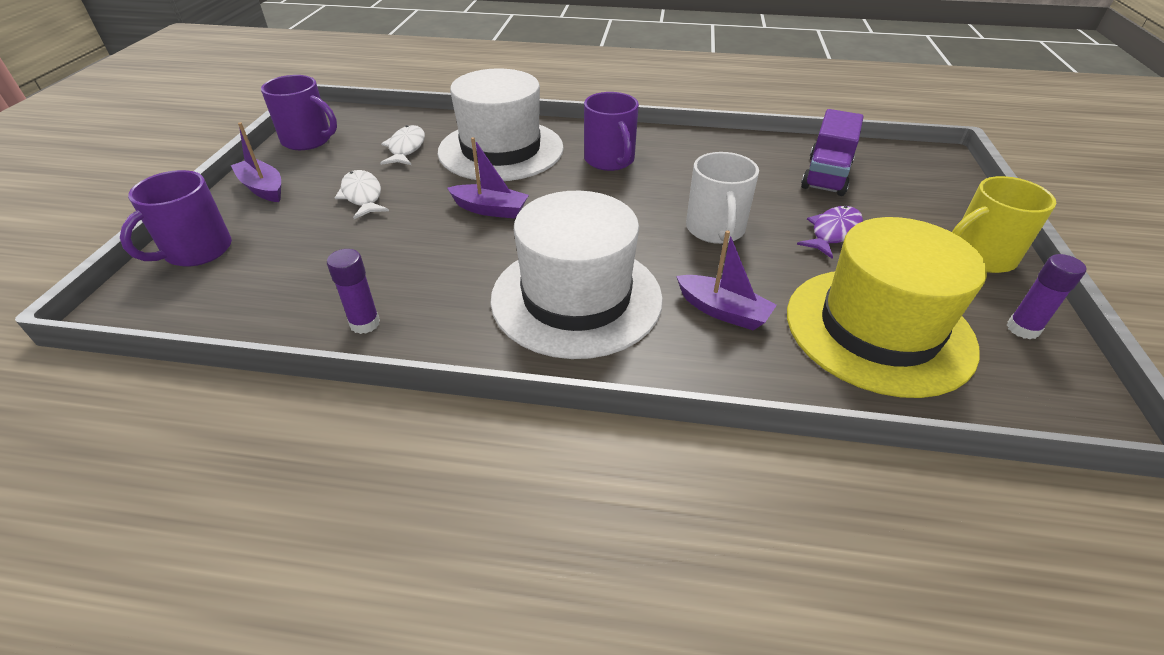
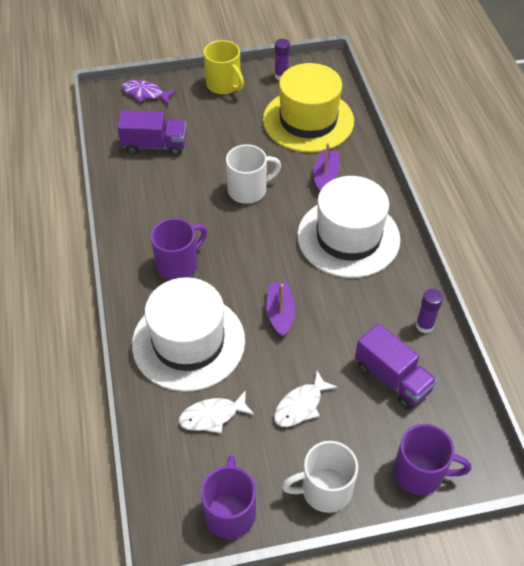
camera: 110 degrees left, 10 degrees up
purple boat [231,122,281,202] -> white mug [282,441,358,513]
purple fish [797,206,863,259] -> purple fish moved to [122,80,176,104]
none -> purple truck [355,323,437,410]

